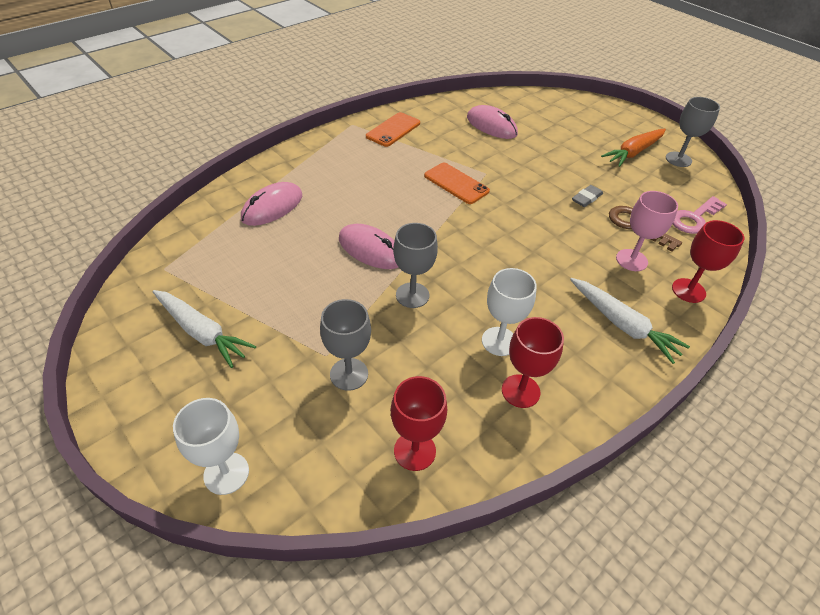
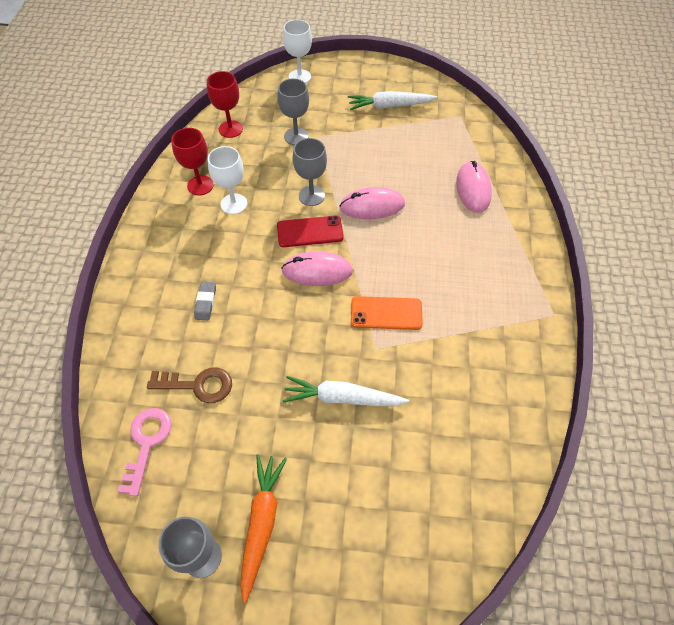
camera: 140 degrees right, 10 degrees up
orange phone [366,112,420,147] -> none
pink mouse [467,105,518,139] -> pink mouse moved to [281,251,353,286]
white carrot [570,278,690,364] -> white carrot moved to [282,376,409,406]
grey eraser [572,185,603,207] -> grey eraser moved to [194,282,216,320]
pink goblet [616,191,678,271] -> none
red goblet [672,220,744,303] -> none
none -> red phone [277,215,344,247]

